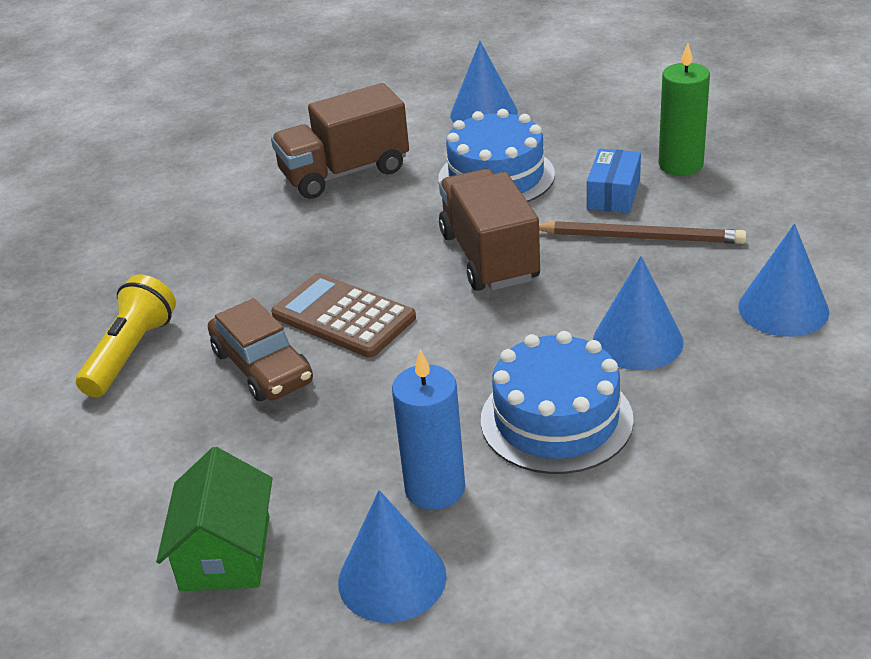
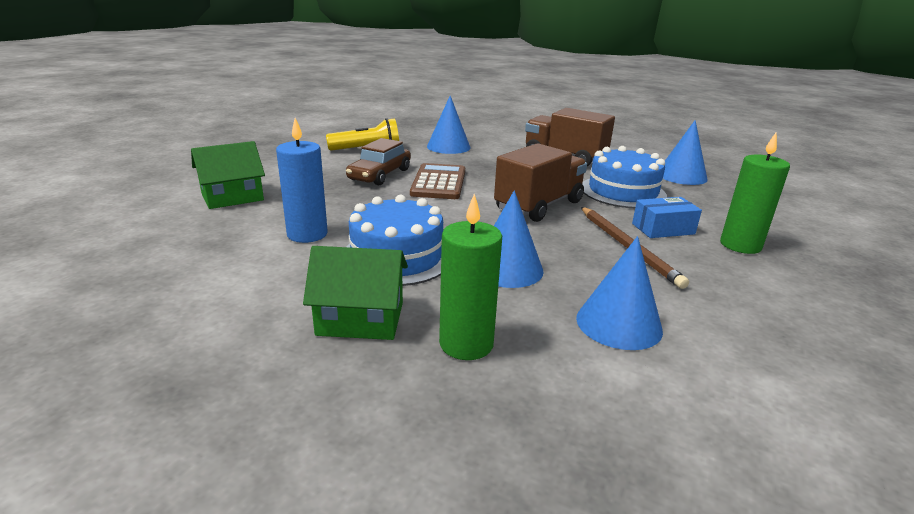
camera: 55 degrees right, 10 degrees down
blue cone [338,490,447,623] -> blue cone moved to [427,96,471,154]
none -> green house [303,246,408,340]
none -> green candle [439,193,502,360]

